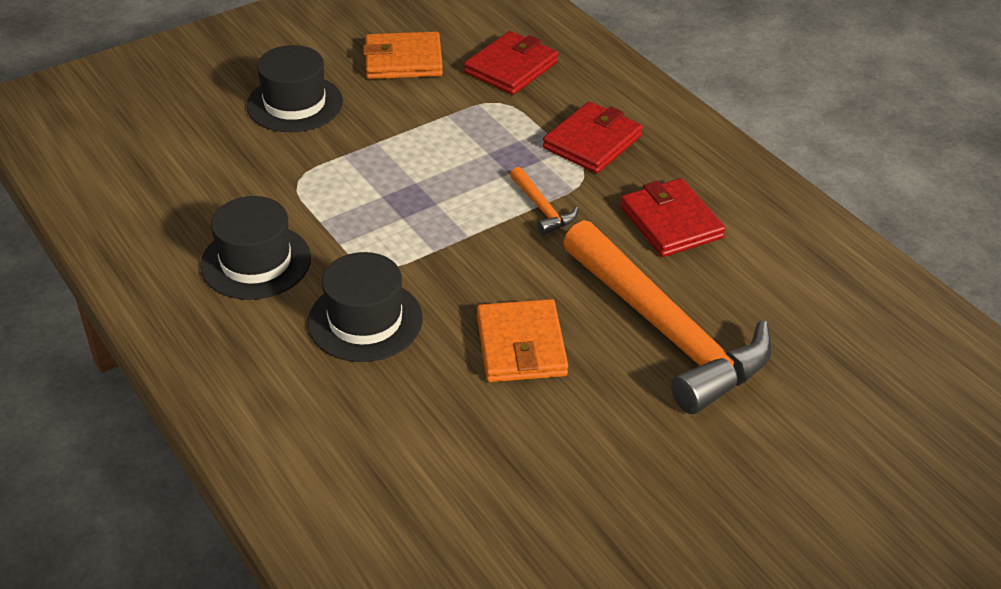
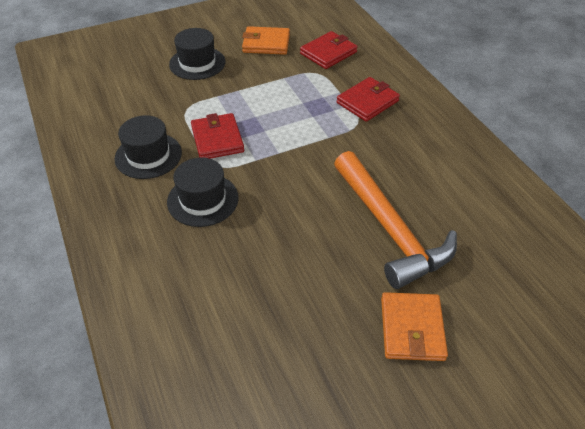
camera: 10 degrees right, 5 degrees up
orange wallet [477,299,568,382] -> orange wallet moved to [381,292,448,361]
orange hammer [510,167,578,235] -> none
red wallet [620,178,726,257] -> red wallet moved to [191,113,244,159]

